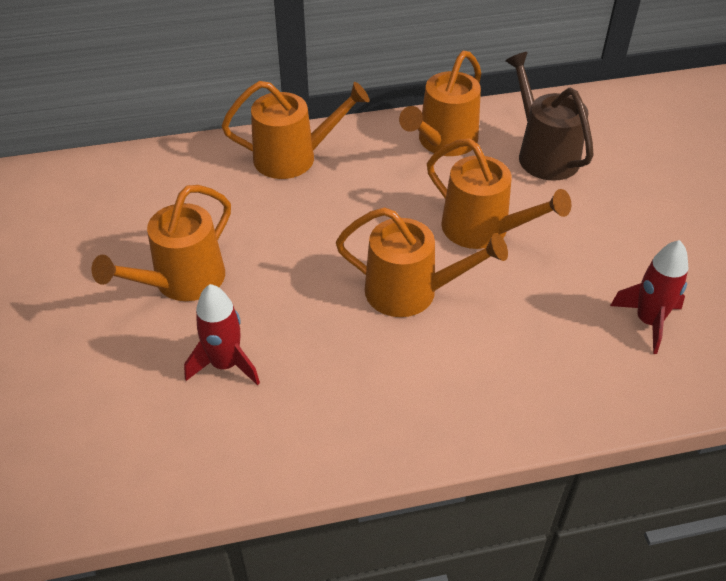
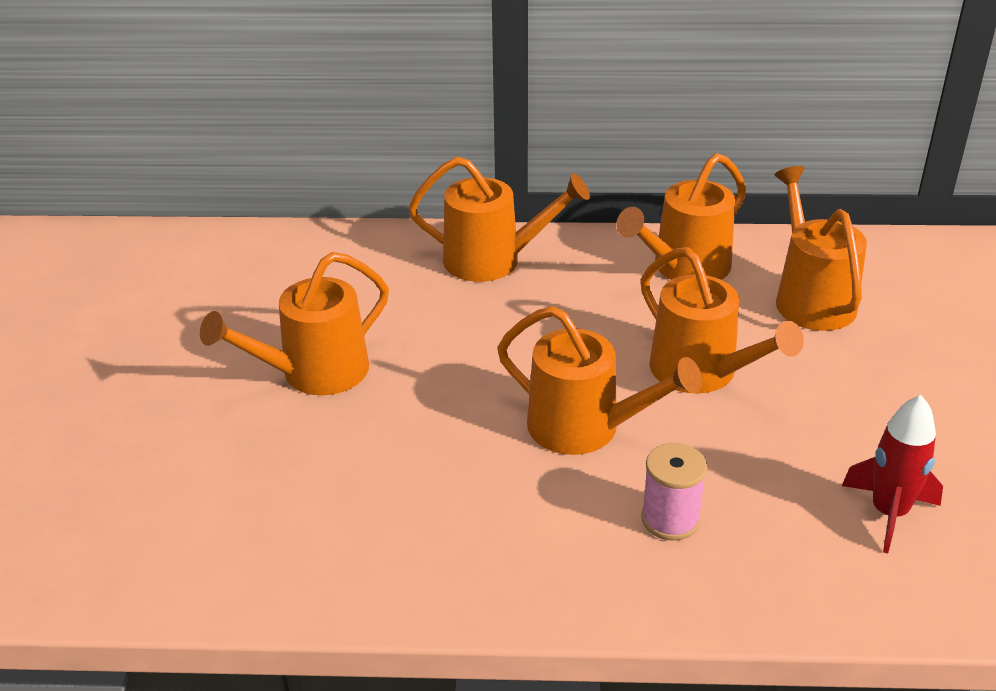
camera: 15 degrees right, 10 degrees down
red rocket [184,284,260,385] -> none
brown watering can [505,52,594,181] -> orange watering can [774,166,867,331]
none -> pink spool [641,443,707,540]

